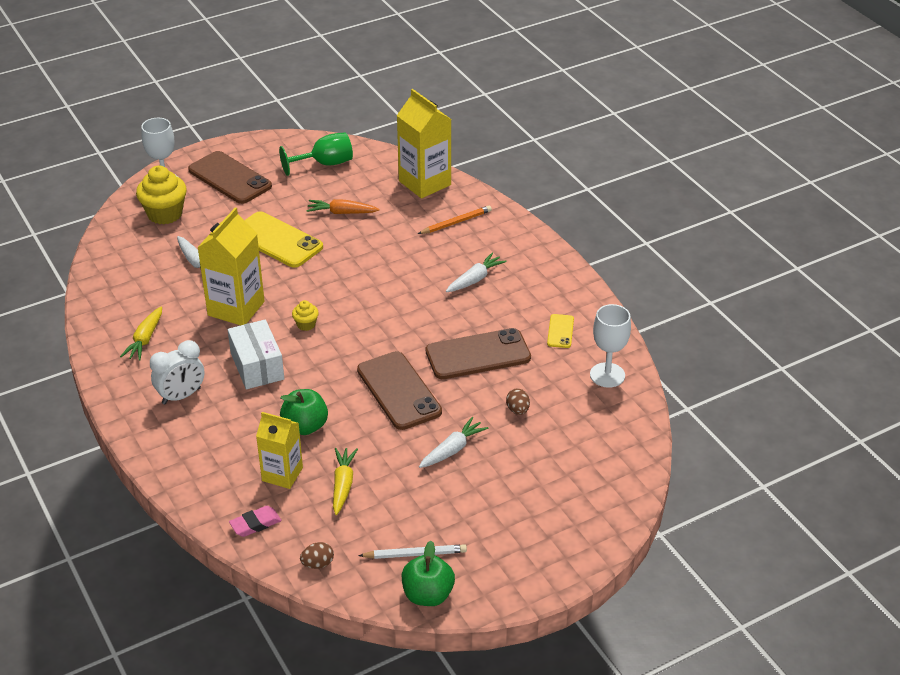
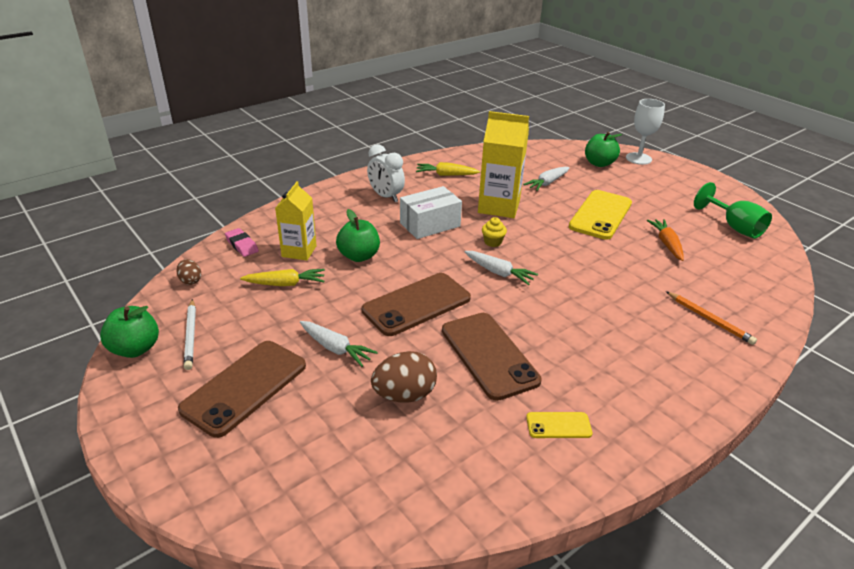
camera: 80 degrees right, 5 degrees down
yellow cupcake [136,166,187,225] -> green apple [585,132,622,167]
brown phone [188,151,272,204] -> brown phone moved to [178,341,306,438]
yellow carton [397,89,451,199] -> none
white carrot [446,253,507,292] -> white carrot moved to [465,251,538,285]
brown egg [506,388,530,415] -> brown egg [371,351,437,403], size x1.80
white goblet [590,304,631,388] -> none

